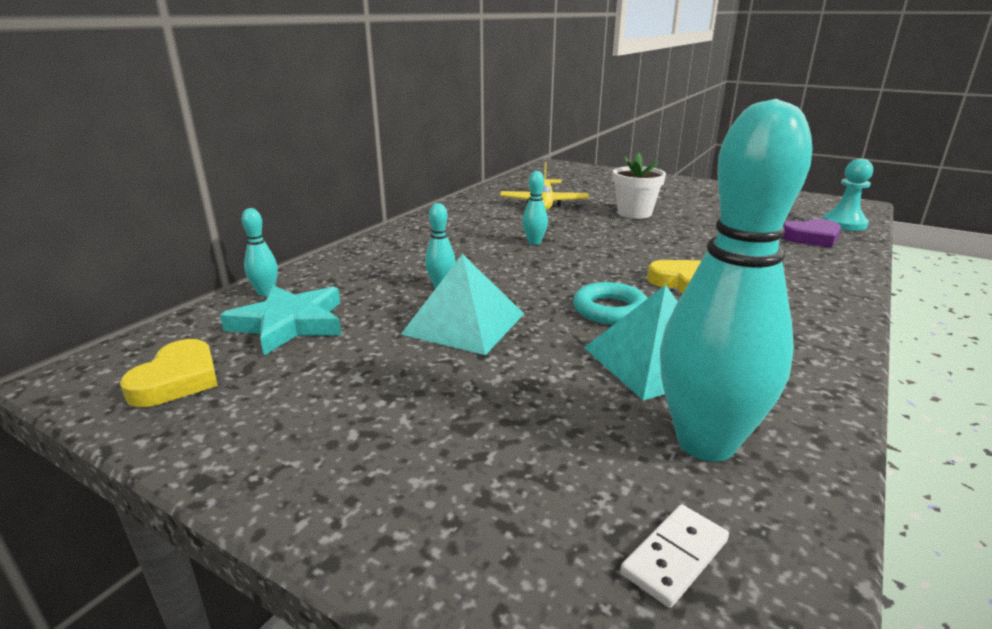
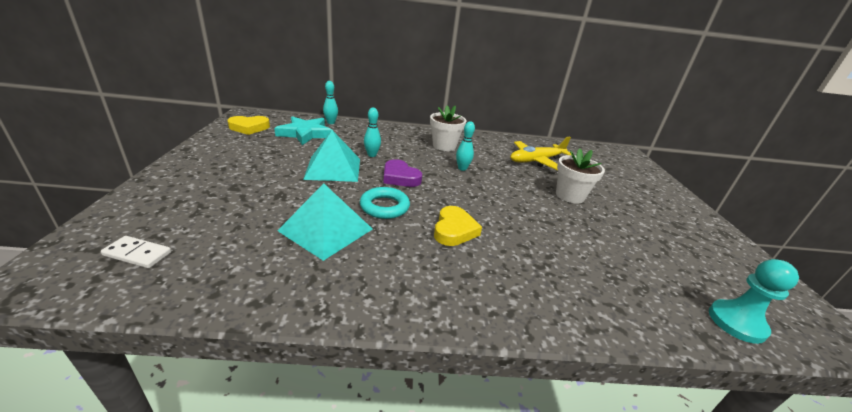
camera: 55 degrees right, 5 degrees up
turquoise bowling pin [660,99,813,462] -> none
purple heart [782,219,841,248] -> purple heart moved to [383,159,422,187]
none -> white flower pot [430,106,466,151]

